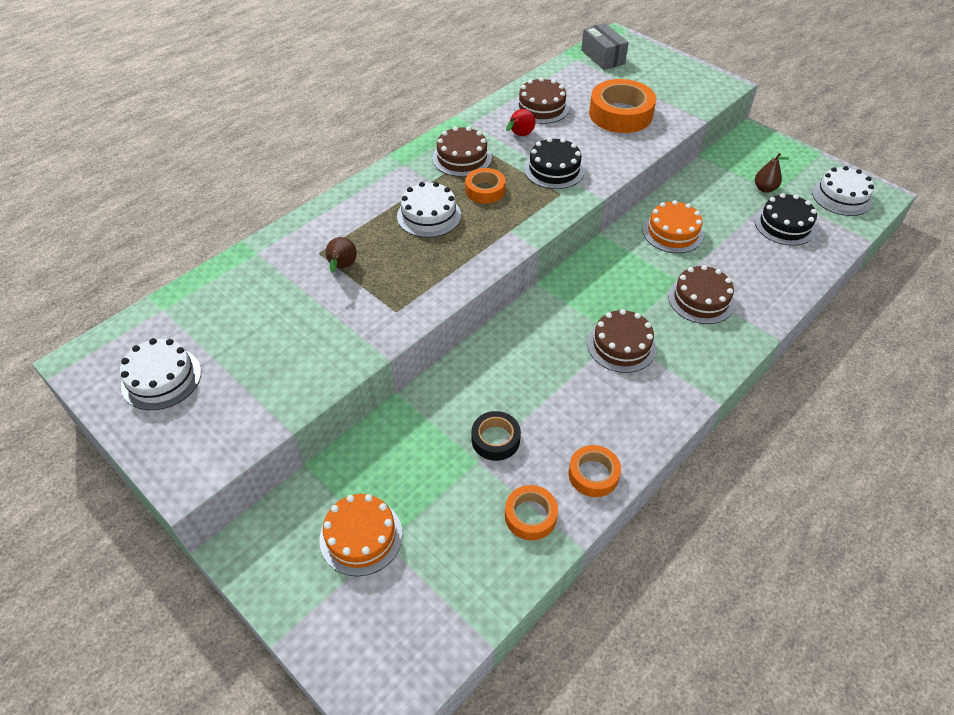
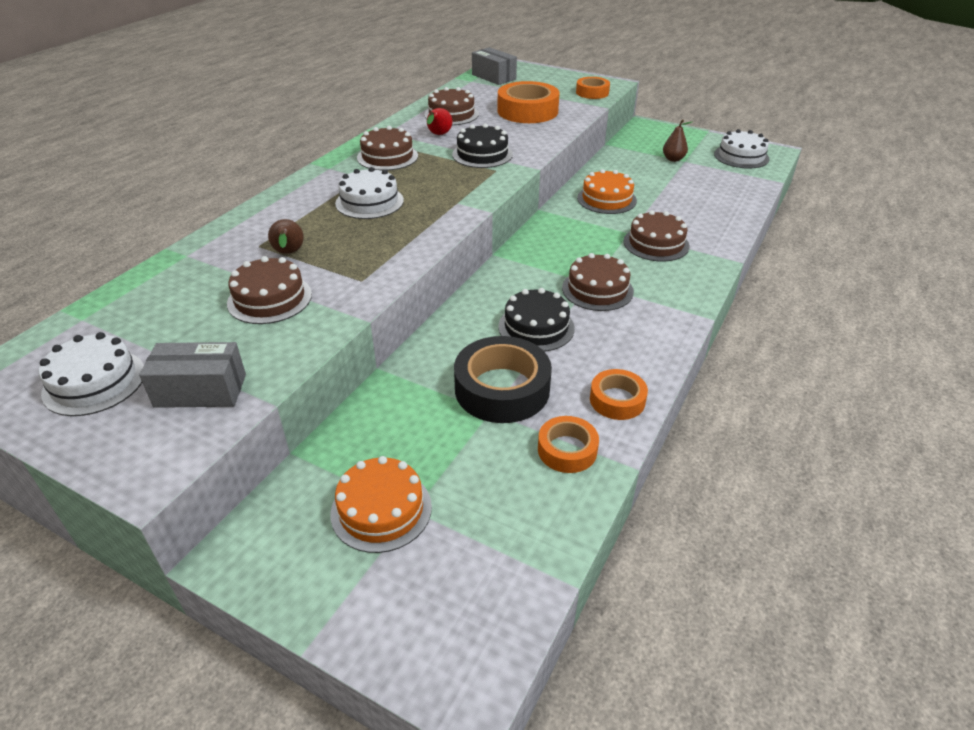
camera: 15 degrees left, 10 degrees down
orange tape [465,168,506,204] -> orange tape moved to [576,77,610,99]
black tape [472,411,521,461] -> black tape [454,336,552,423], size x1.76
black cake [755,193,817,246] -> black cake moved to [498,288,575,352]
none -> grey box [139,342,246,408]
none -> brown cake [227,256,312,324]

